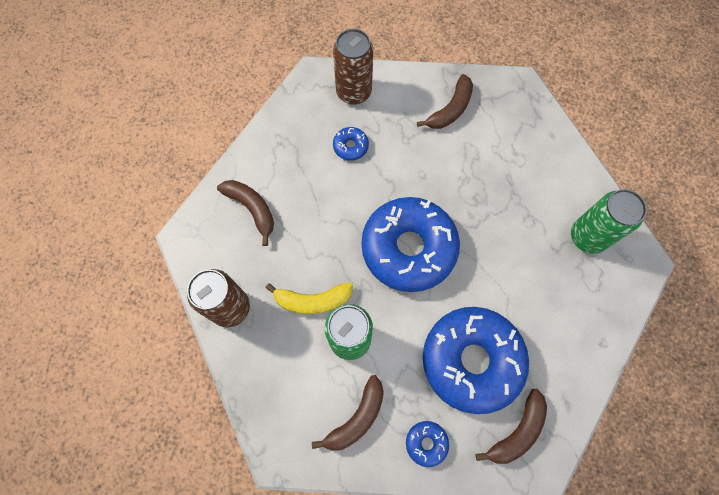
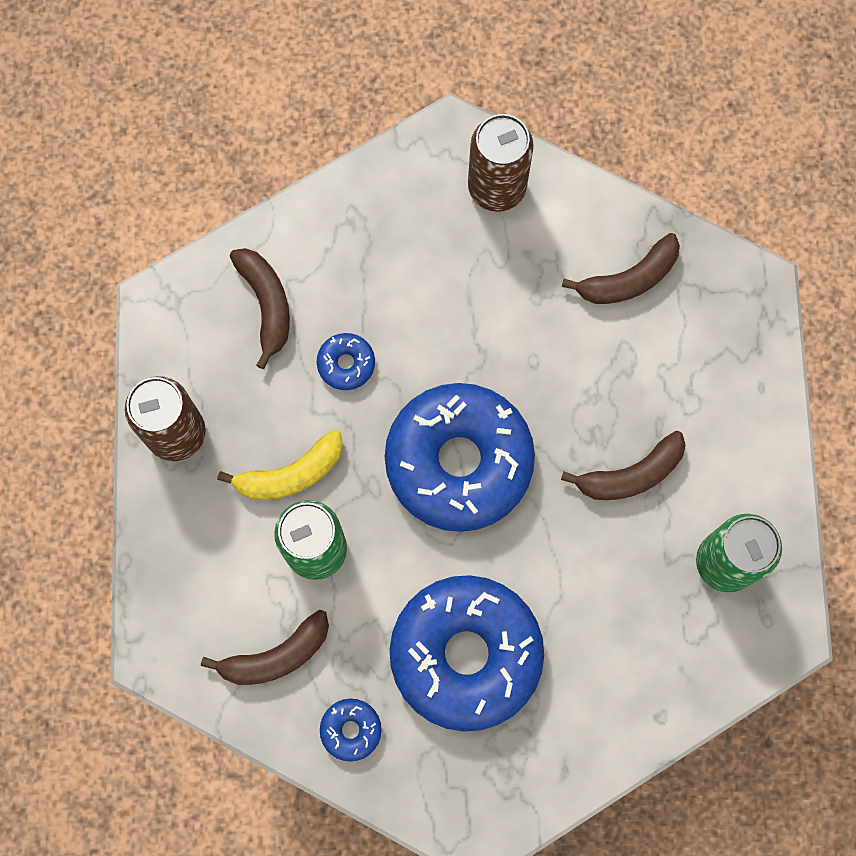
camera: 25 degrees right, 5 degrees up
yellow banana [265,282,353,314] -> yellow banana turned 45 degrees counterclockwise [217,430,343,500]
blue donut [333,127,369,161] -> blue donut moved to [317,333,375,390]
brown banana [476,389,547,464] -> brown banana moved to [561,431,686,500]

